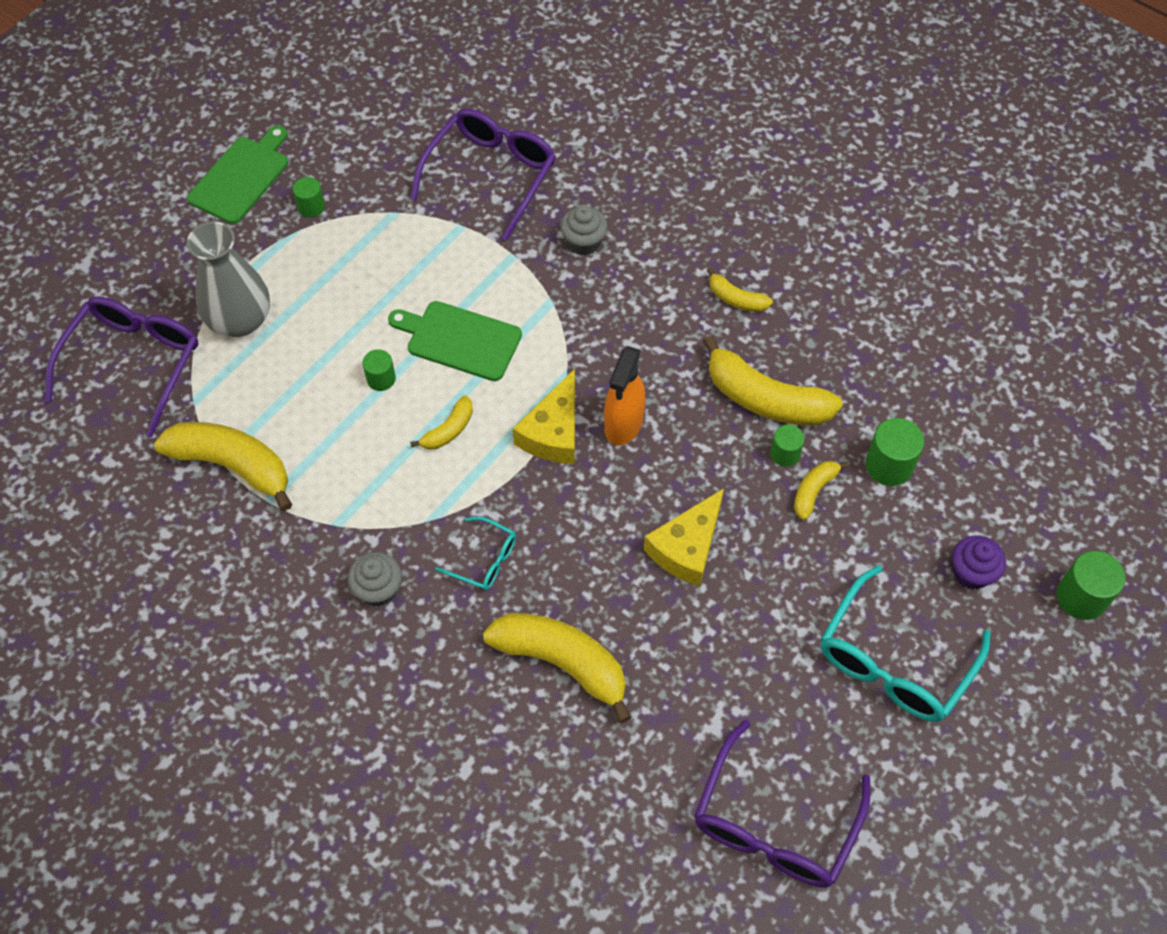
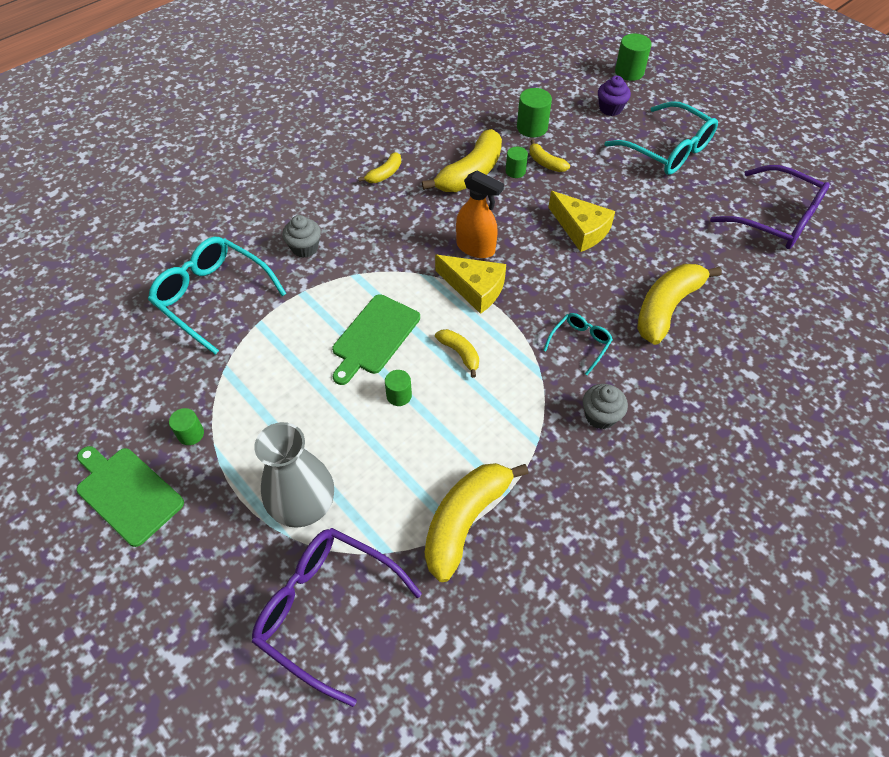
camera: 80 degrees left, 5 degrees down
purple glasses [410,109,556,241] -> turquoise glasses [148,237,286,355]

